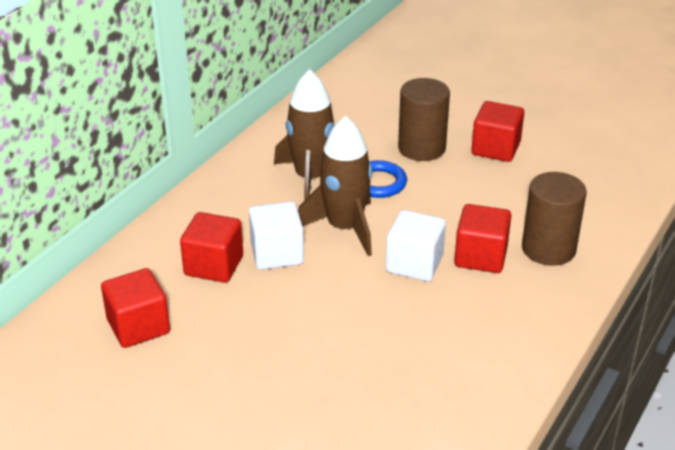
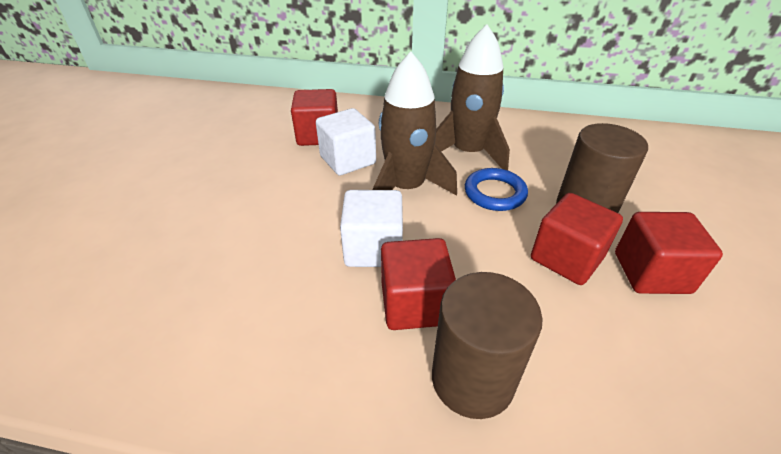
camera: 70 degrees right, 5 degrees up
red cube [101,268,170,348] -> red cube moved to [531,193,623,285]

